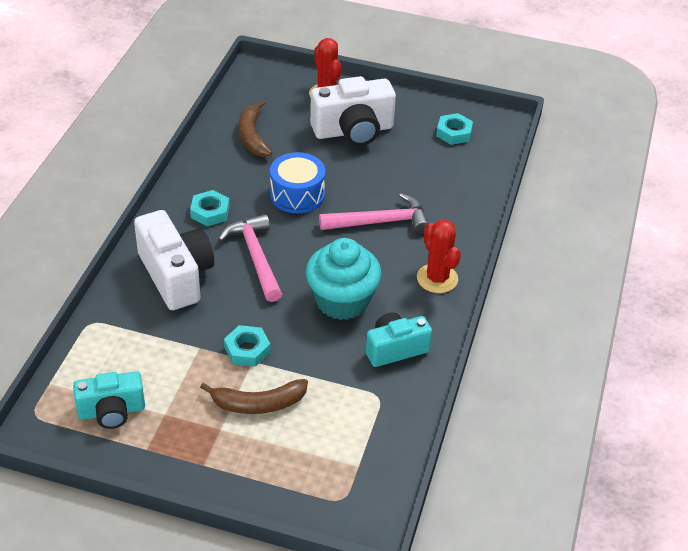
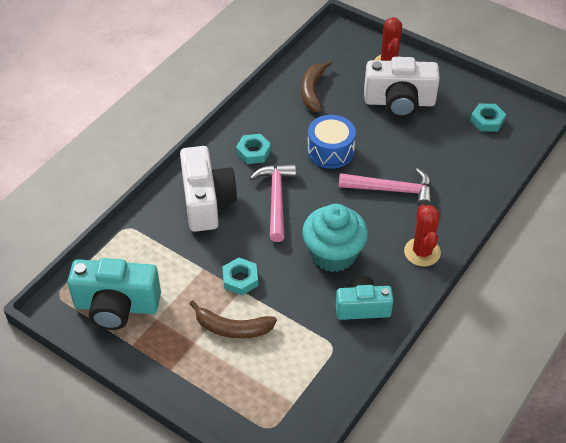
camera: 20 degrees right, 5 degrees up
turquoise camera [73,371,145,429] -> turquoise camera [67,258,161,330], size x1.56

